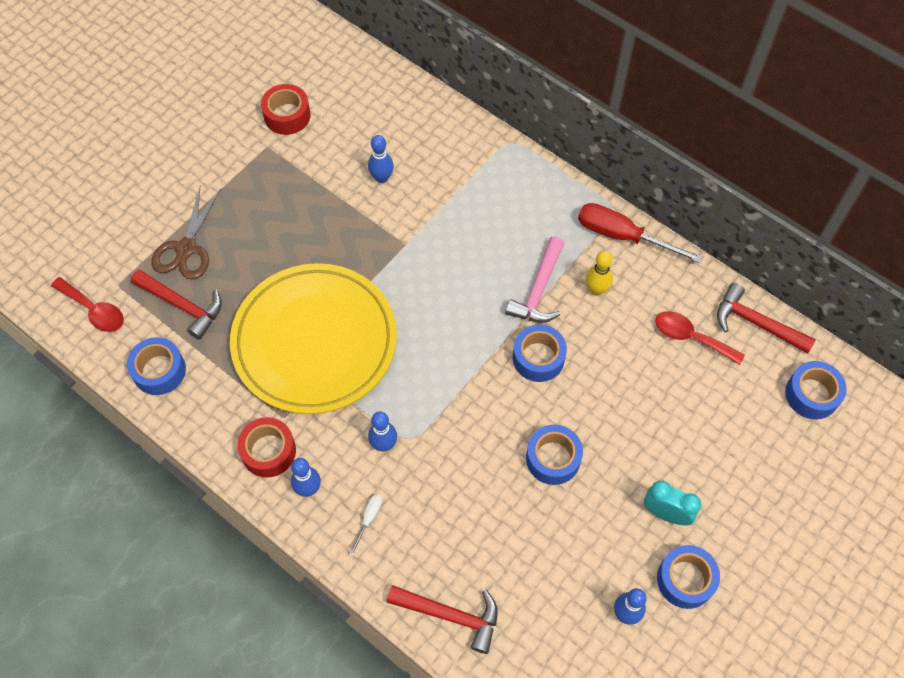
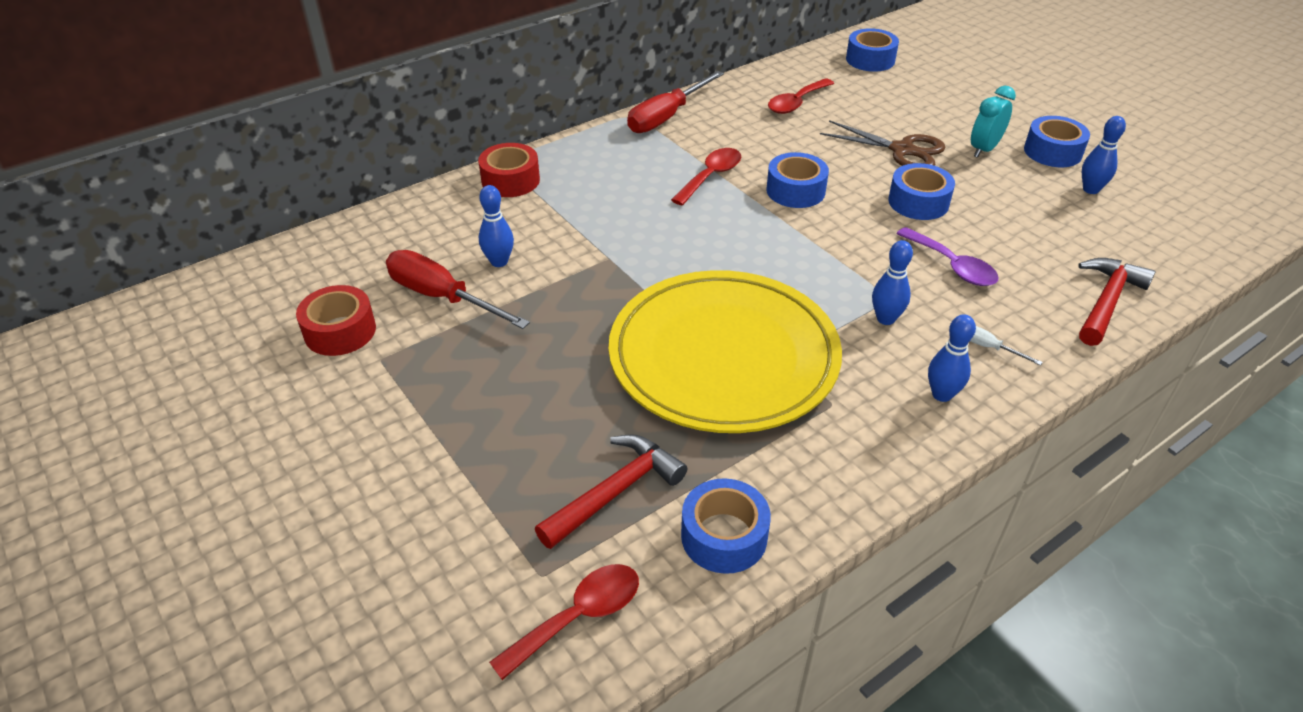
camera: 75 degrees left, 20 degrees down
brown scissors [151,187,221,280] -> brown scissors moved to [820,120,945,166]
red tape [237,417,296,477] -> red tape moved to [478,143,540,197]
pink hammer [505,236,564,323] -> red spoon [671,148,741,206]
yellow bowling pin [586,251,613,296] -> none
red hammer [717,283,816,354] -> none
none -> red screwdriver [386,250,530,329]
none -> purple spoon [896,227,998,286]

